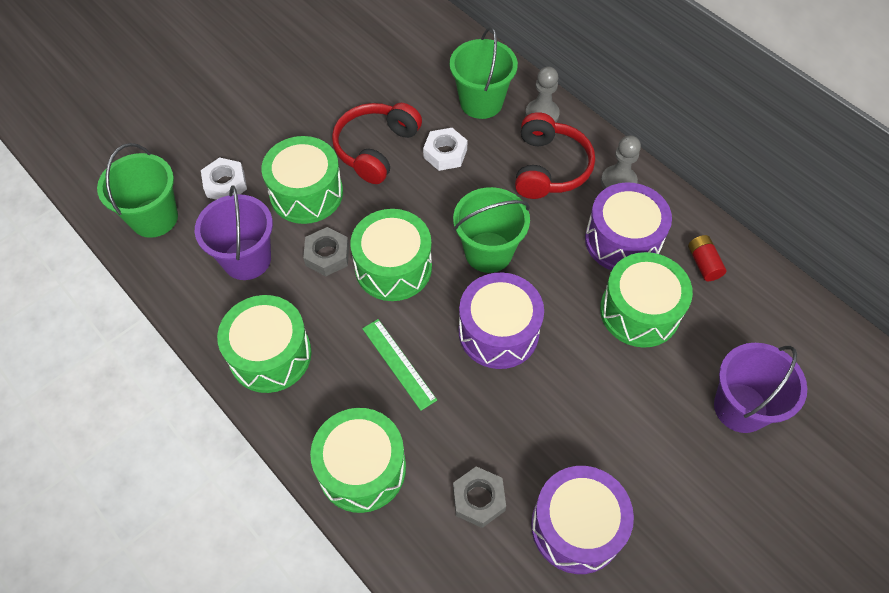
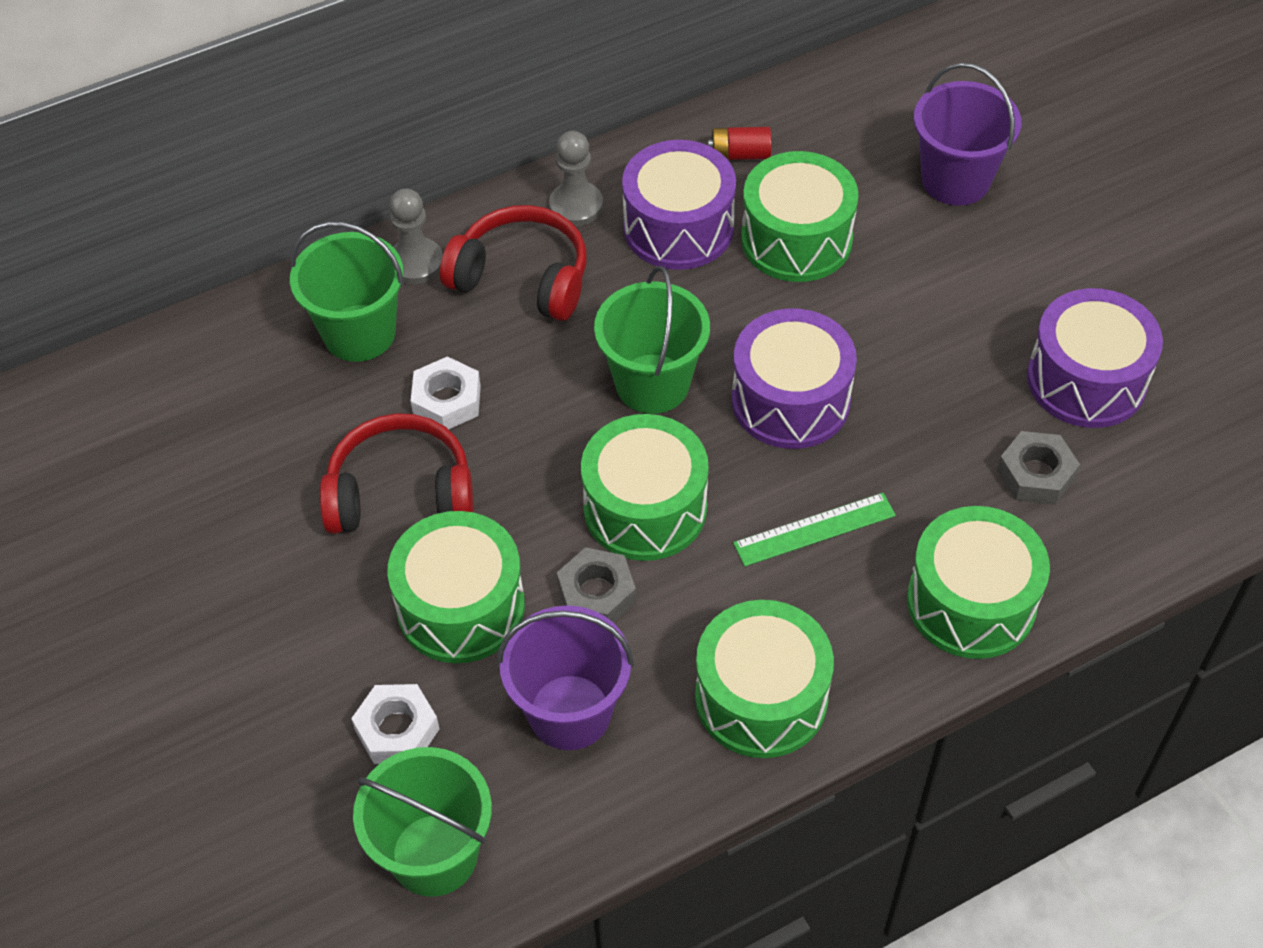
camera: 75 degrees left, 5 degrees down
red headphones [332,103,422,184] -> red headphones turned 135 degrees clockwise [320,413,474,534]

